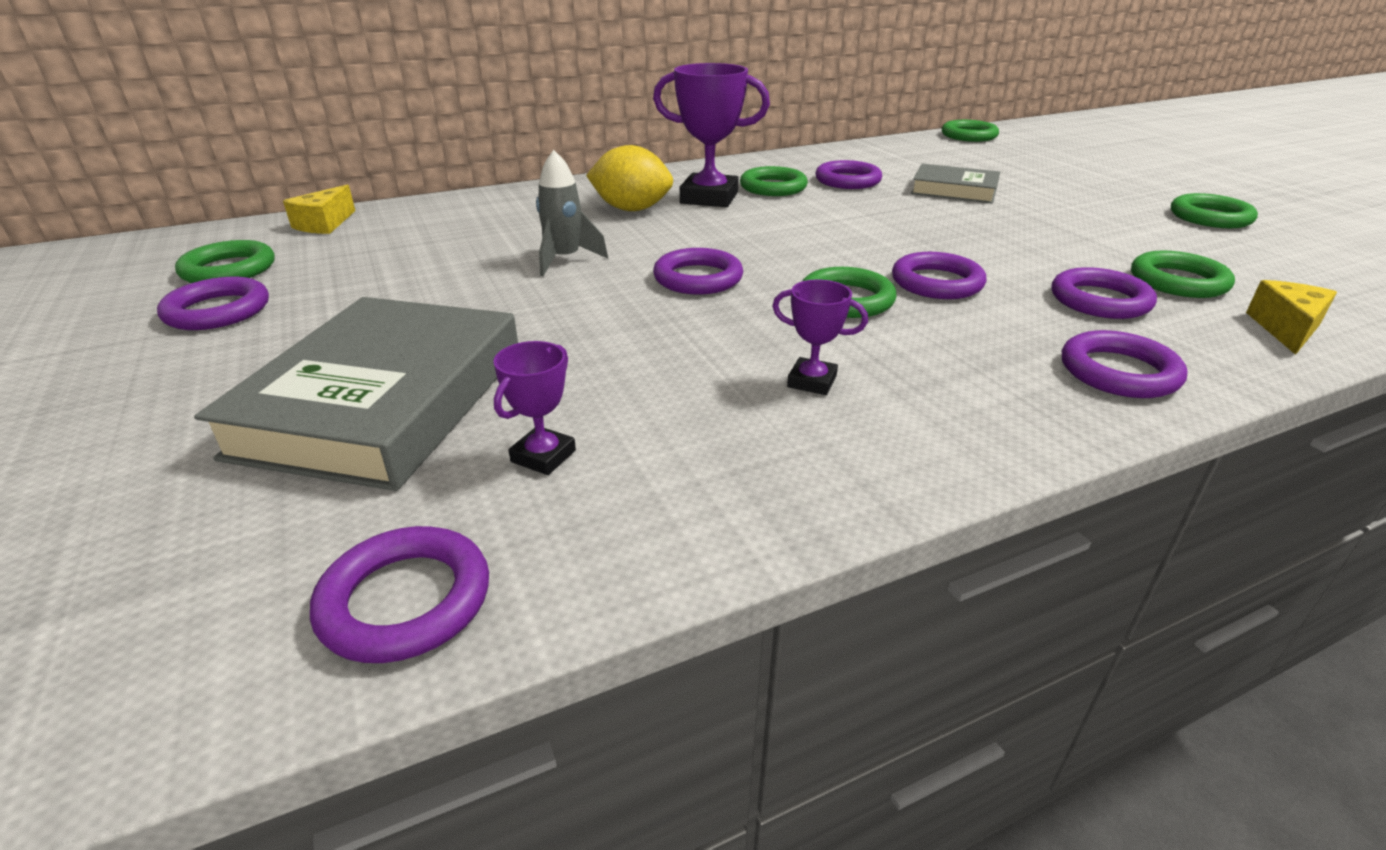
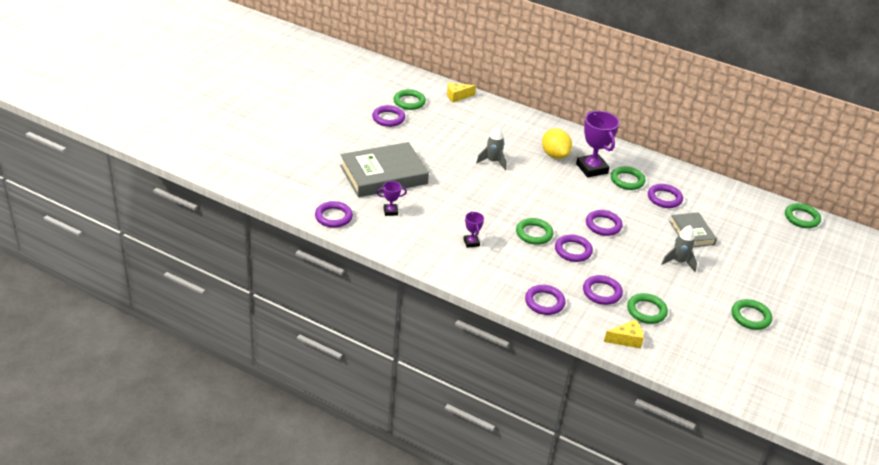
camera: 50 degrees right, 5 degrees up
purple ring [653,248,743,295] -> purple ring moved to [586,210,623,236]
none -> grey rocket [661,225,697,272]

